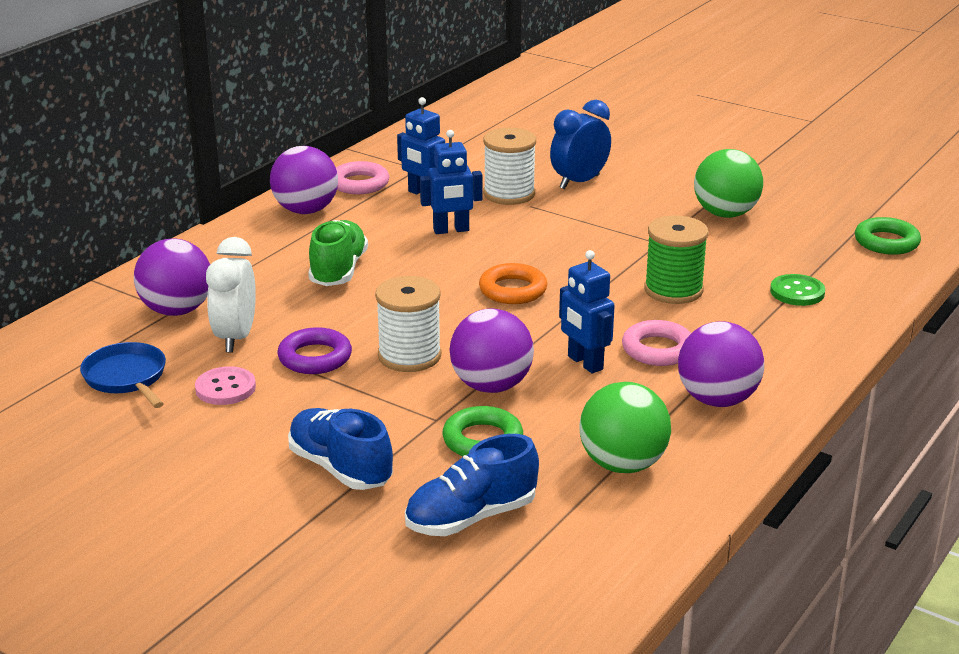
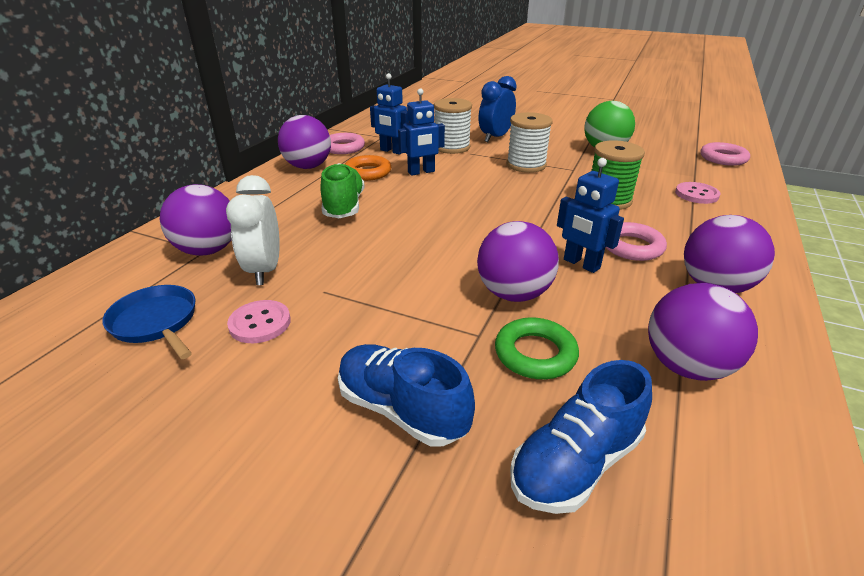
camera: 10 degrees left, 5 degrees up
purple ring [278,327,352,374] -> none
white spool [375,276,442,372] -> white spool moved to [507,112,553,173]
orange ring [479,263,547,304] -> orange ring moved to [345,155,391,181]
green ball [579,382,671,473] -> purple ball [648,283,758,381]
green button [770,274,825,306] -> pink button [675,182,721,204]
green ring [855,217,921,255] -> pink ring [701,142,750,166]

